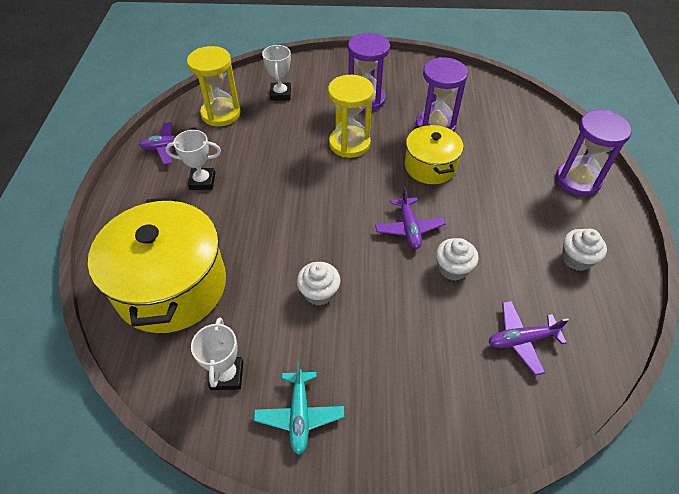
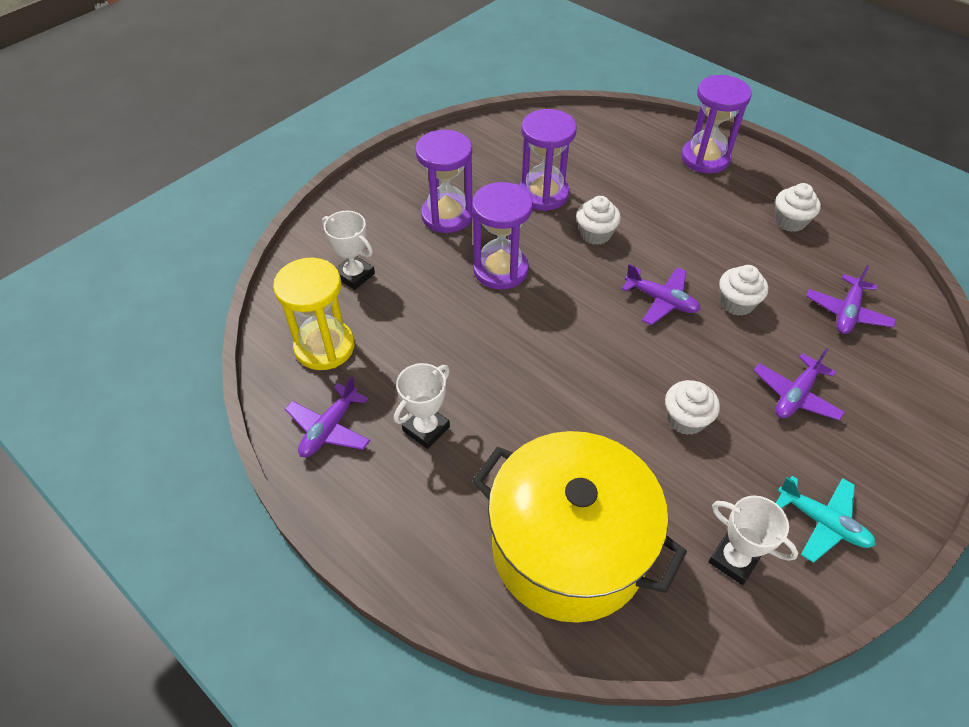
camera: 50 degrees left, 0 degrees up
yellow hourglass [328,75,374,158] -> purple hourglass [472,182,533,290]
yellow pot [405,124,464,184] -> white cupcake [576,196,621,245]
none -> purple plane [753,348,845,421]

